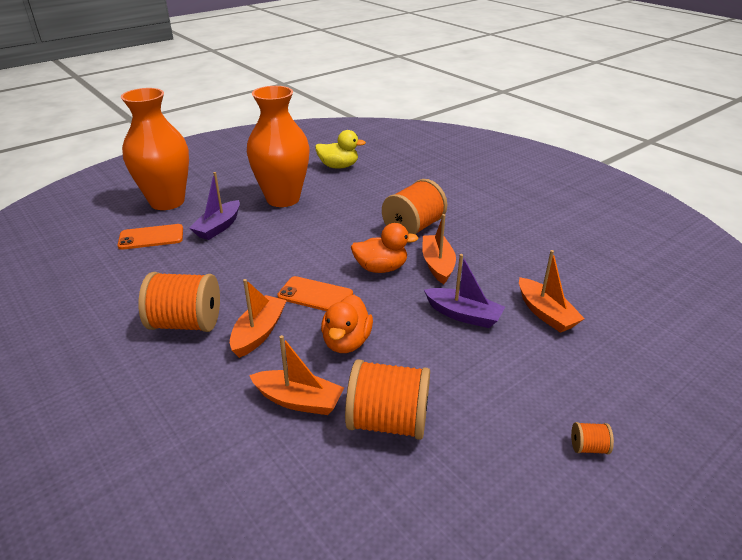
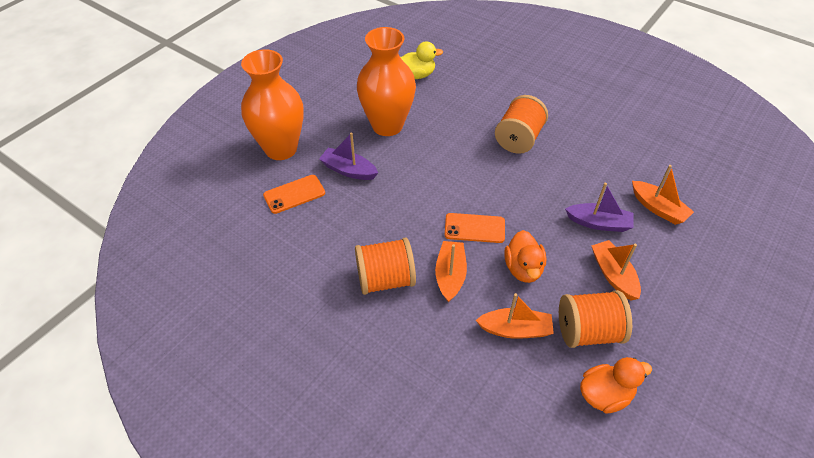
camera: 15 degrees left, 15 degrees up
purple boat [190,172,240,240] -> purple boat turned 105 degrees clockwise [319,133,378,180]
orange duck [351,223,419,273] -> orange duck moved to [580,357,652,413]
orange boat [422,214,456,284] -> orange boat moved to [591,240,641,301]
orange spool [571,422,614,454] -> none

